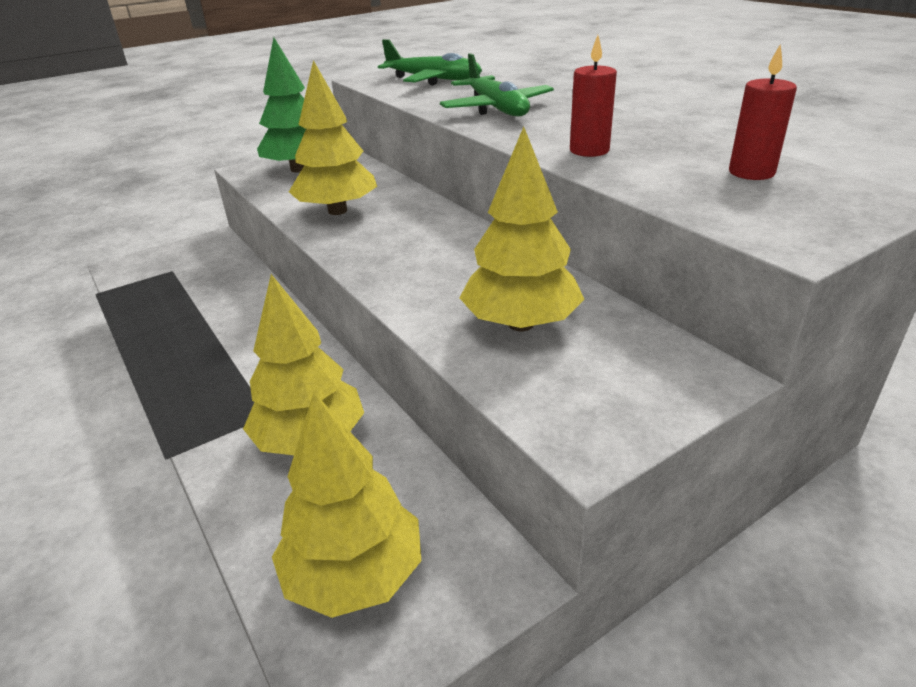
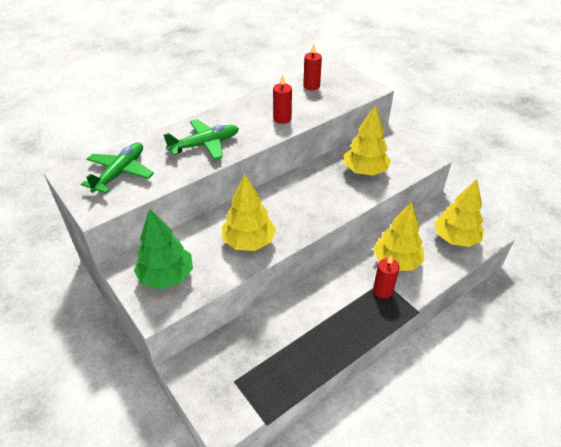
camera: 95 degrees left, 10 degrees up
none -> red candle [373,255,399,299]

